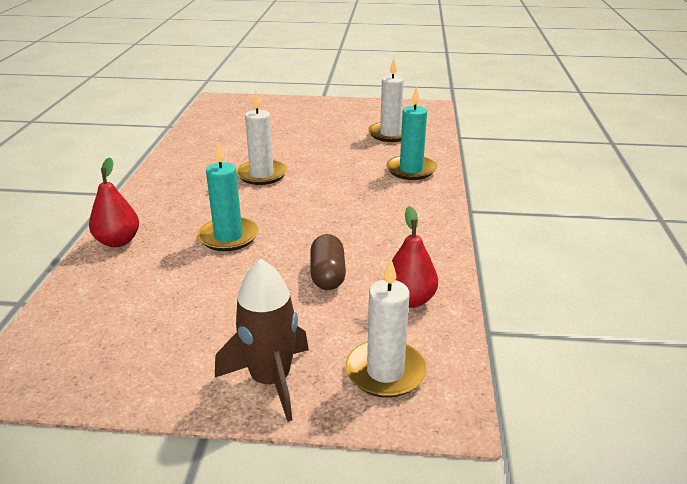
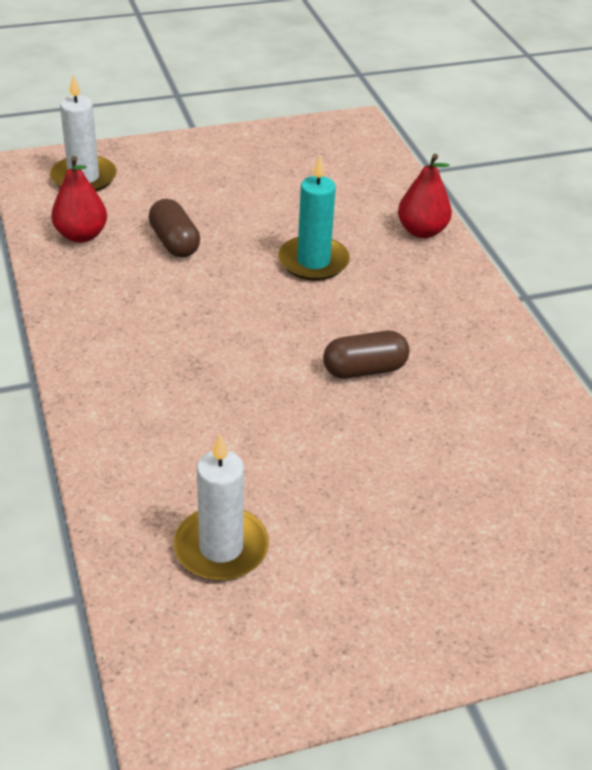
camera: 155 degrees right, 10 degrees up
brown rocket [215,259,309,422] -> none
white candle [236,91,287,185] -> brown capsule [323,331,410,379]
turquoise candle [386,87,437,180] -> none

